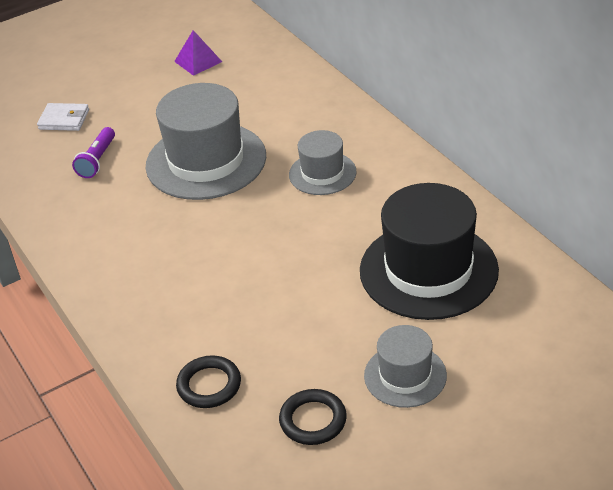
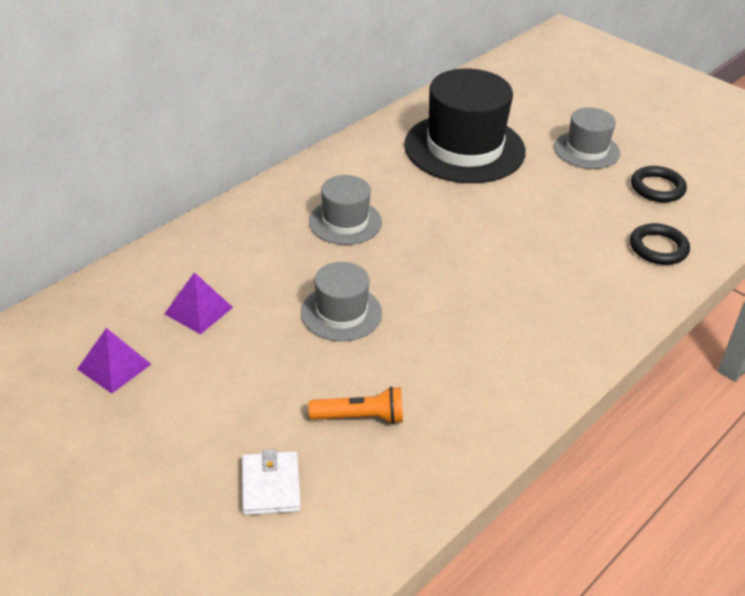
camera: 110 degrees left, 0 degrees up
purple flashlight [72,127,115,178] -> orange flashlight [308,386,403,424]
grey hat [146,83,266,200] -> grey hat [301,262,382,341], size x0.54
none -> purple pyramid [164,272,233,334]

